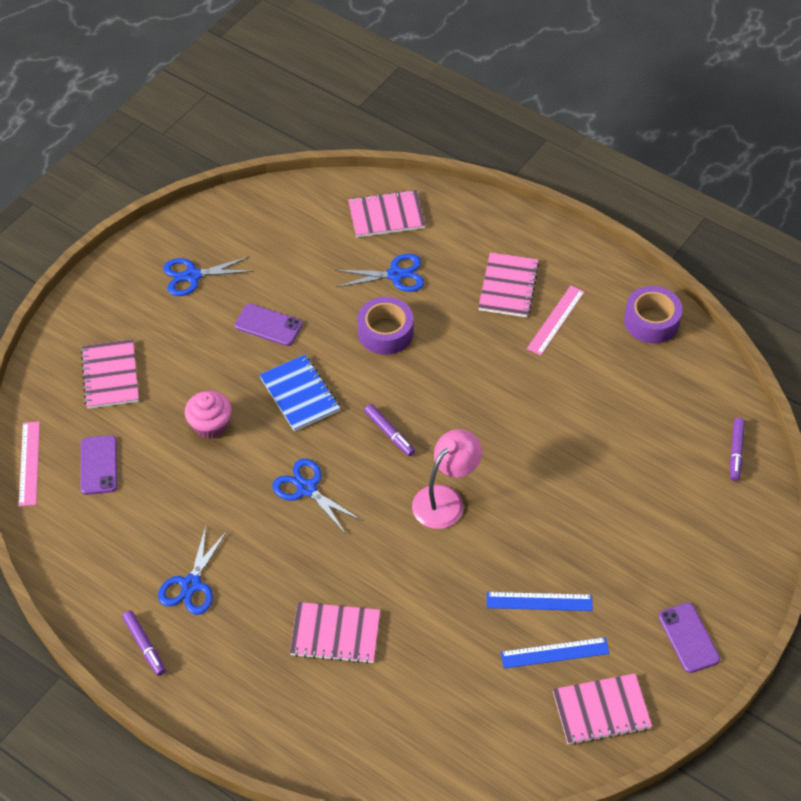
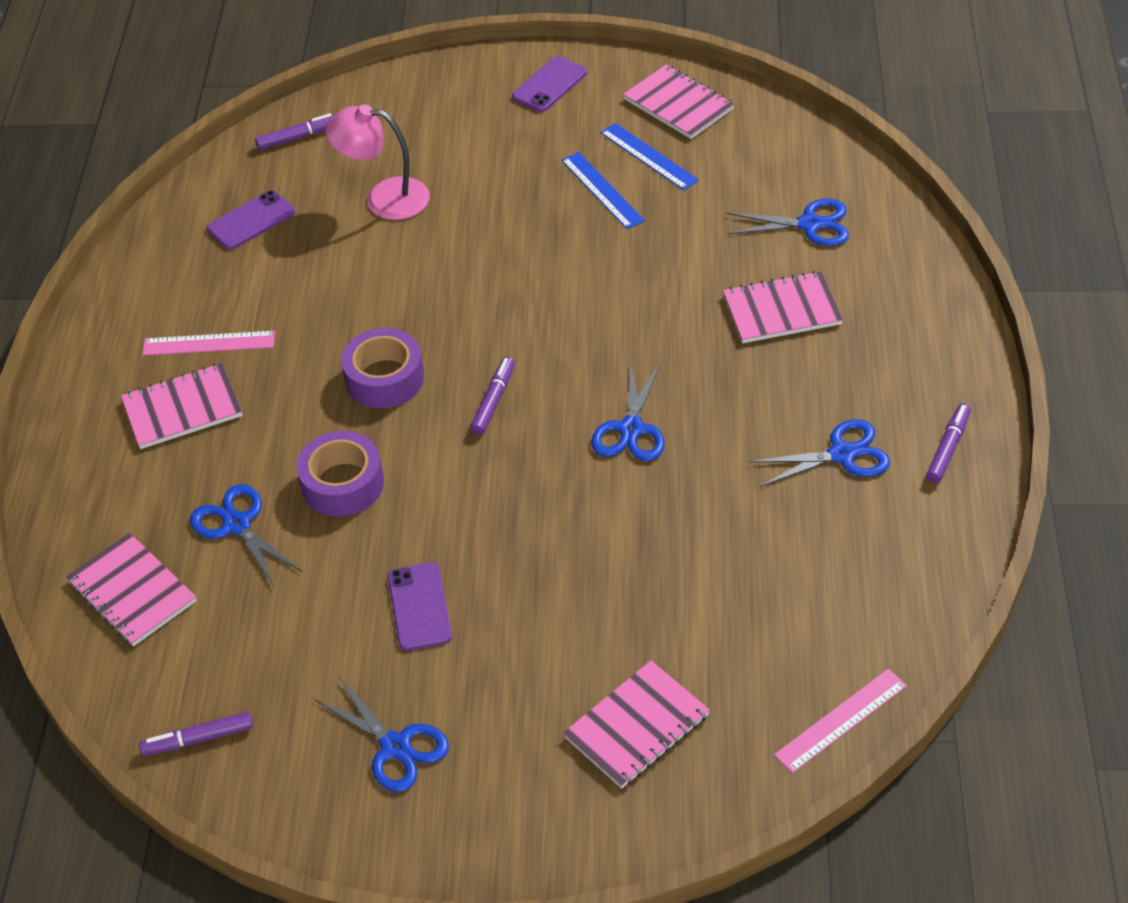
camera: 120 degrees left, 5 degrees down
purple phone [81,435,117,495] -> purple phone moved to [207,190,295,250]
pink cupcake [185,391,232,439] -> none
blue notebook [259,355,340,431] -> none
pink notebook [290,602,380,664] -> pink notebook turned 75 degrees counterclockwise [723,271,843,343]
pink lamp [412,429,482,529] -> pink lamp moved to [325,104,430,220]
purple tape [624,286,683,344] -> purple tape moved to [341,328,424,408]
none -> purple marker [139,712,253,756]
none -> blue scissors [726,199,849,246]

